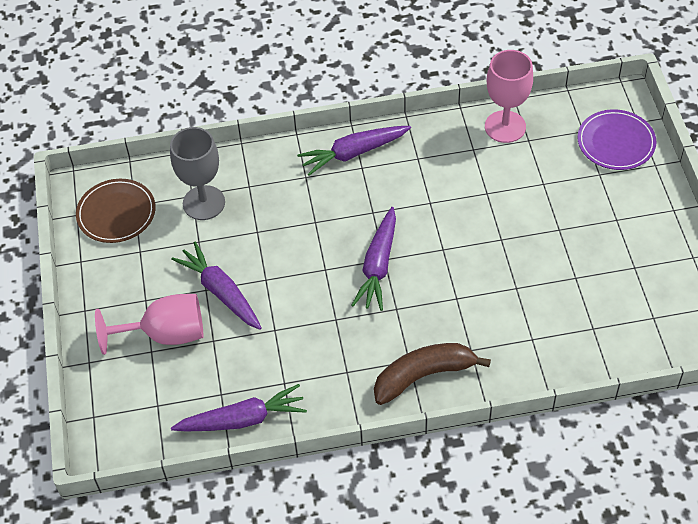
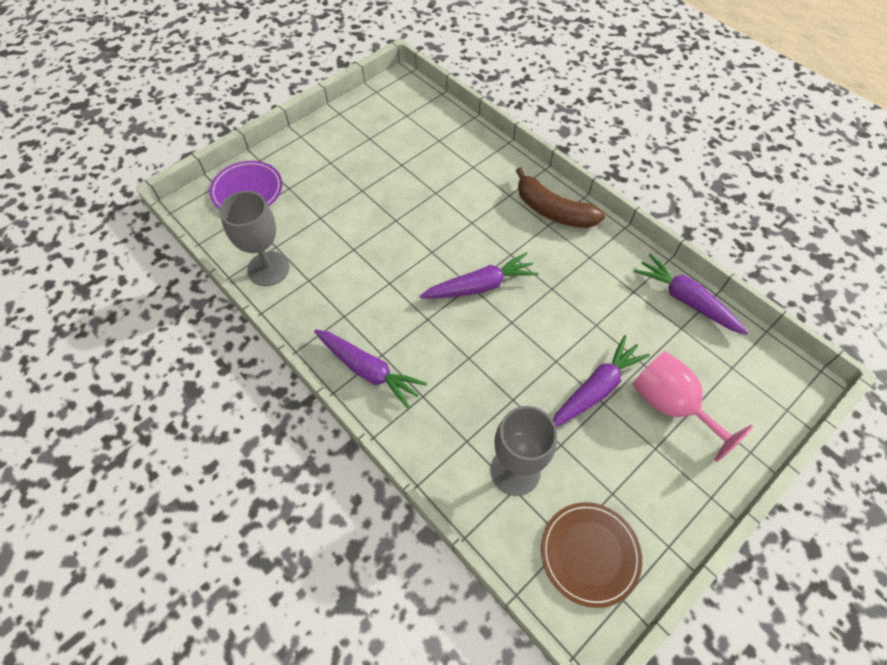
camera: 125 degrees left, 5 degrees up
purple carrot [171,242,261,330] -> purple carrot turned 150 degrees counterclockwise [553,335,650,427]
pink goblet [485,50,533,143] -> grey goblet [219,191,290,286]

